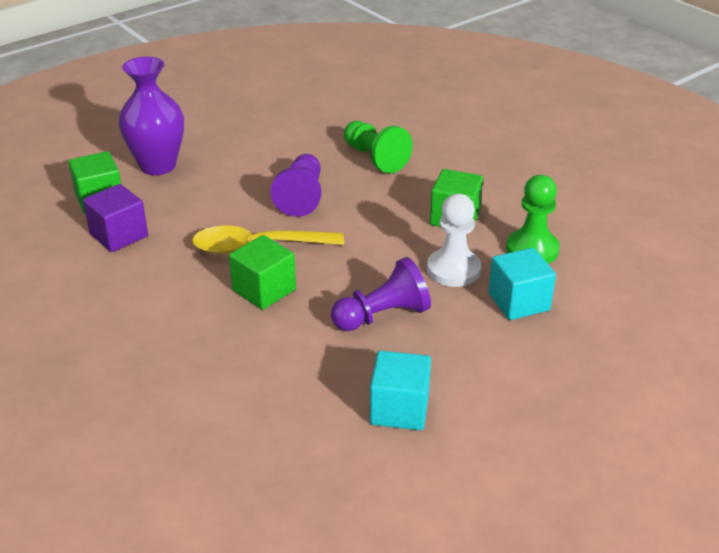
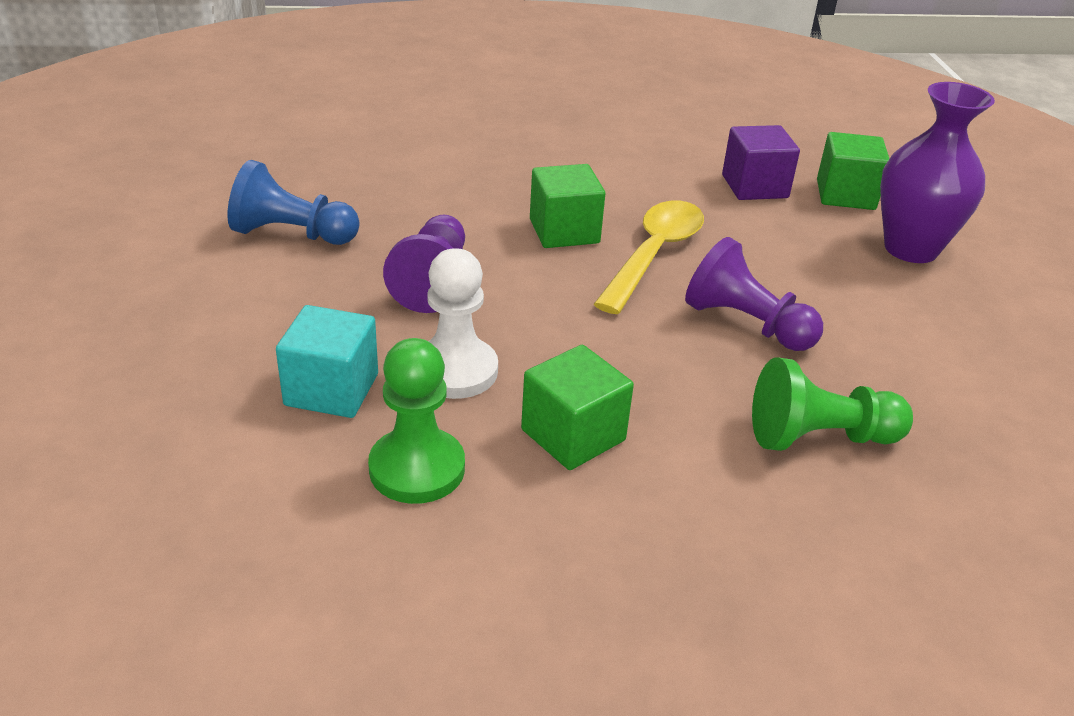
camera: 120 degrees right, 0 degrees up
turquoise cube [370,351,431,430] -> blue pawn [227,160,360,245]

